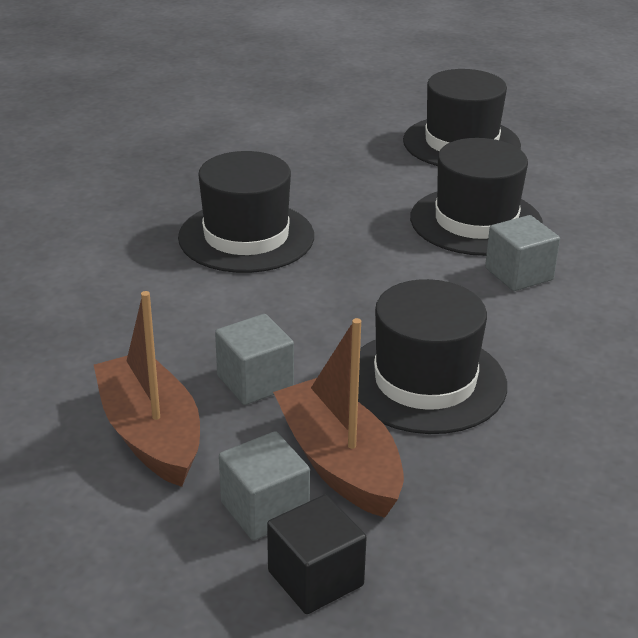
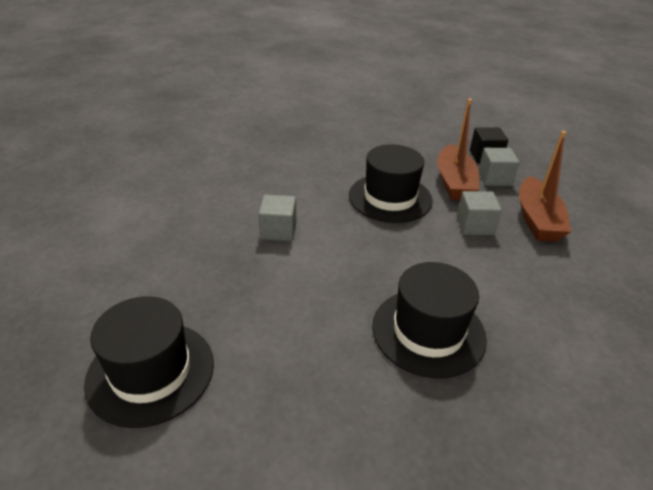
camera: 150 degrees left, 5 degrees up
black hat [410,138,543,256] -> none

